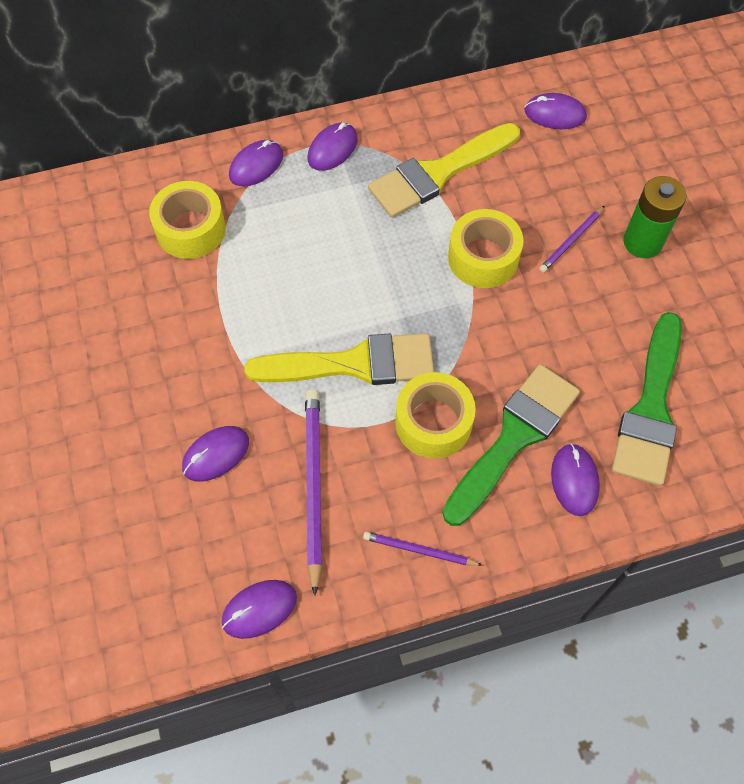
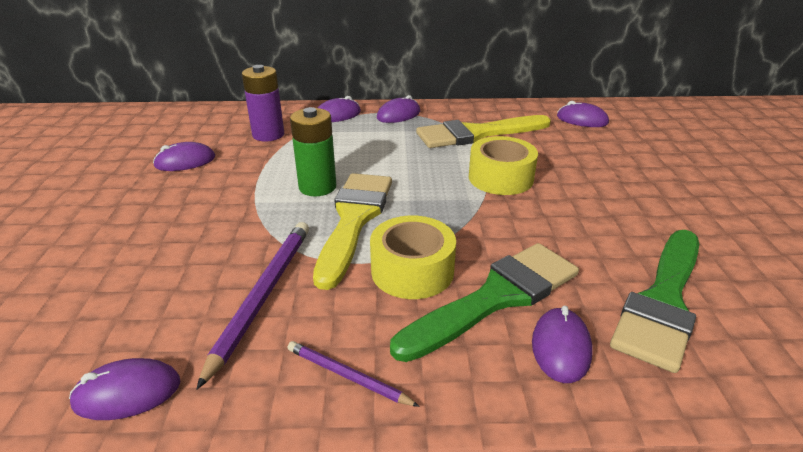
camera: 15 degrees right, 30 degrees down
yellow tape [149,181,226,259] -> purple battery [242,65,284,141]
purple mouse [182,426,249,482] -> purple mouse moved to [153,142,215,171]
yellow brush [244,333,434,385] -> yellow brush turned 90 degrees counterclockwise [313,173,392,290]
purple pencil [539,206,605,273] -> none
green battery [623,176,687,258] -> green battery moved to [290,107,336,196]

